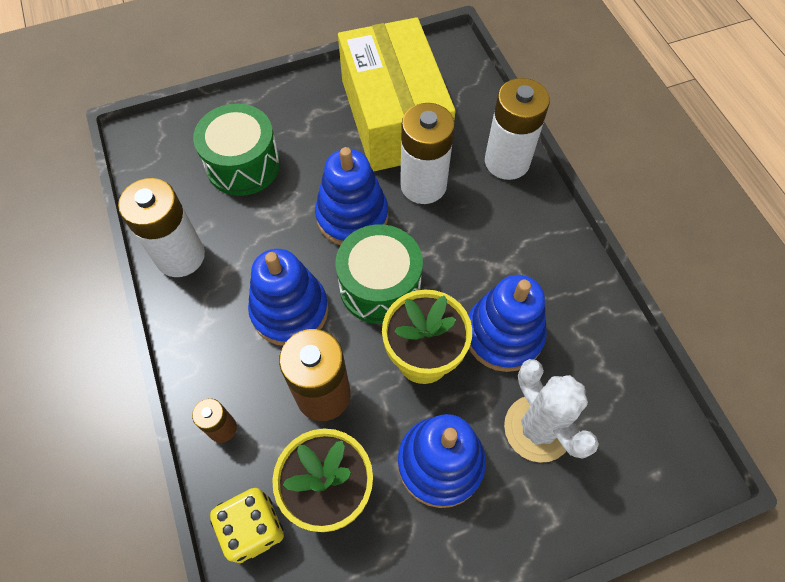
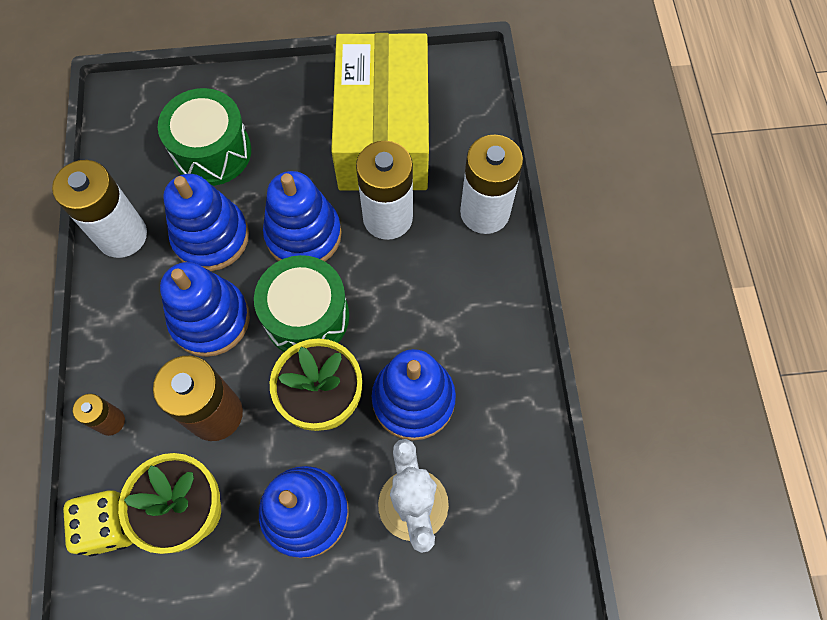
camera: 15 degrees right, 5 degrees up
none -> blue stacking toy [163,174,249,271]

